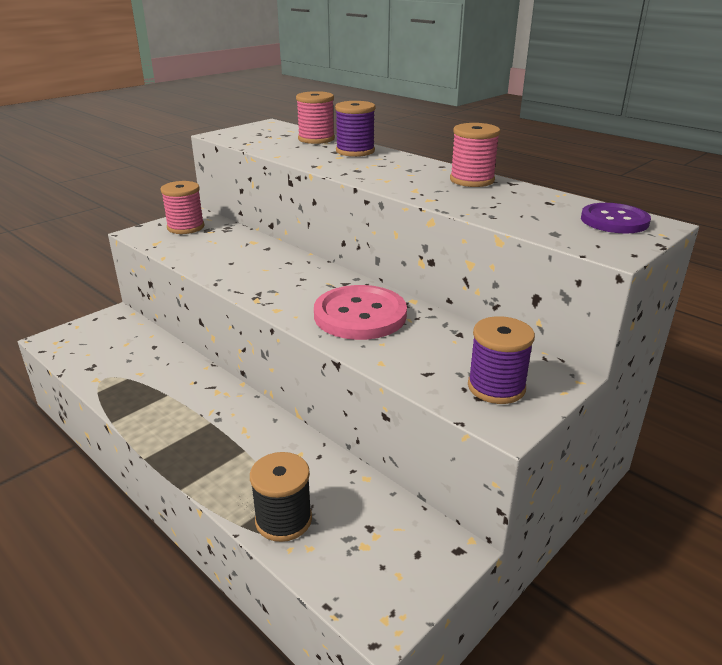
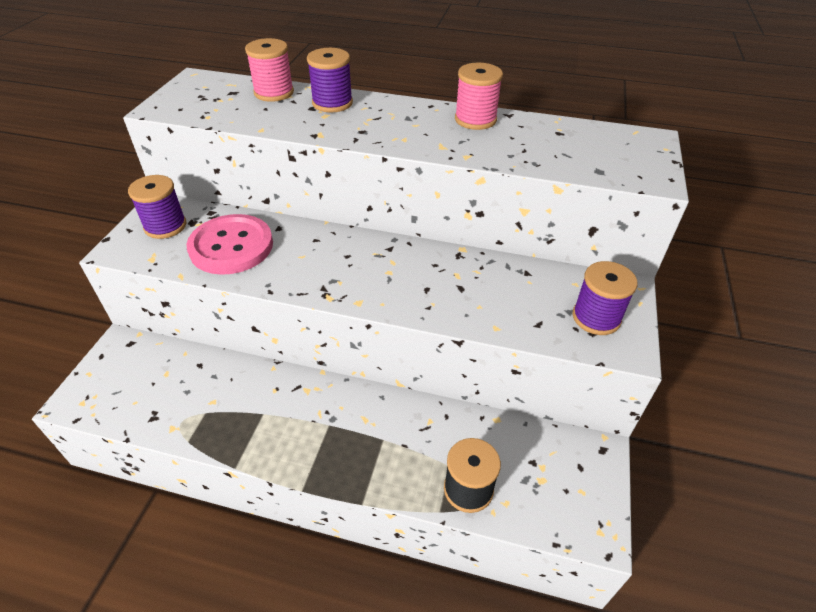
camera: 30 degrees left, 15 degrees up
pink spool [161,181,204,234] -> purple spool [128,175,186,239]
pink button [314,285,407,340] -> pink button moved to [186,214,273,275]
purple button [581,203,651,234] -> none

